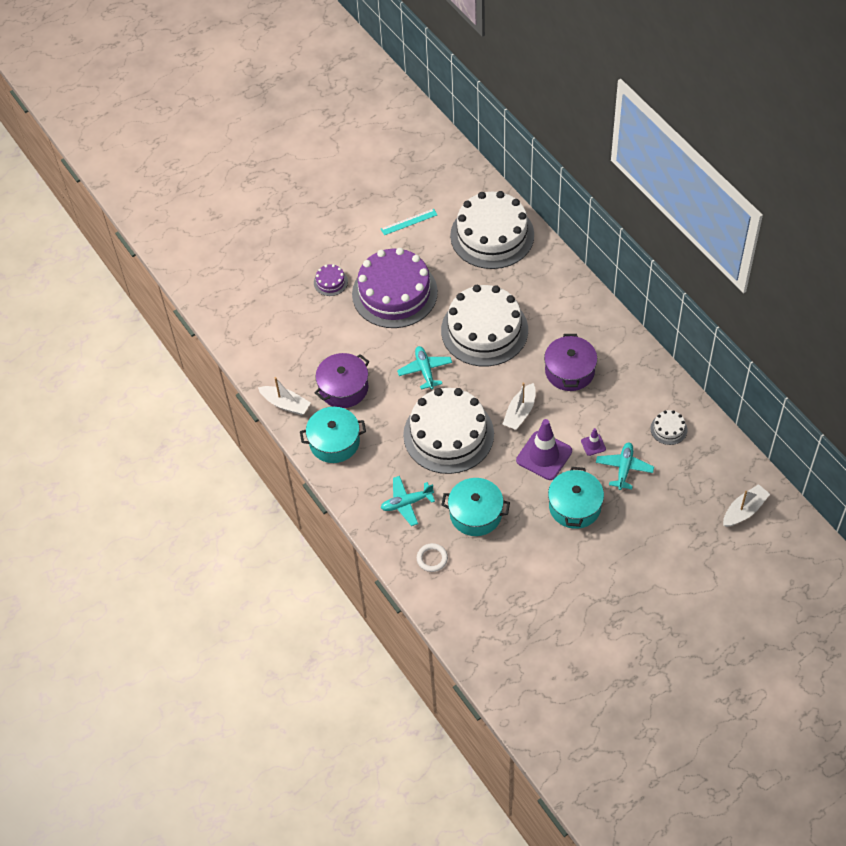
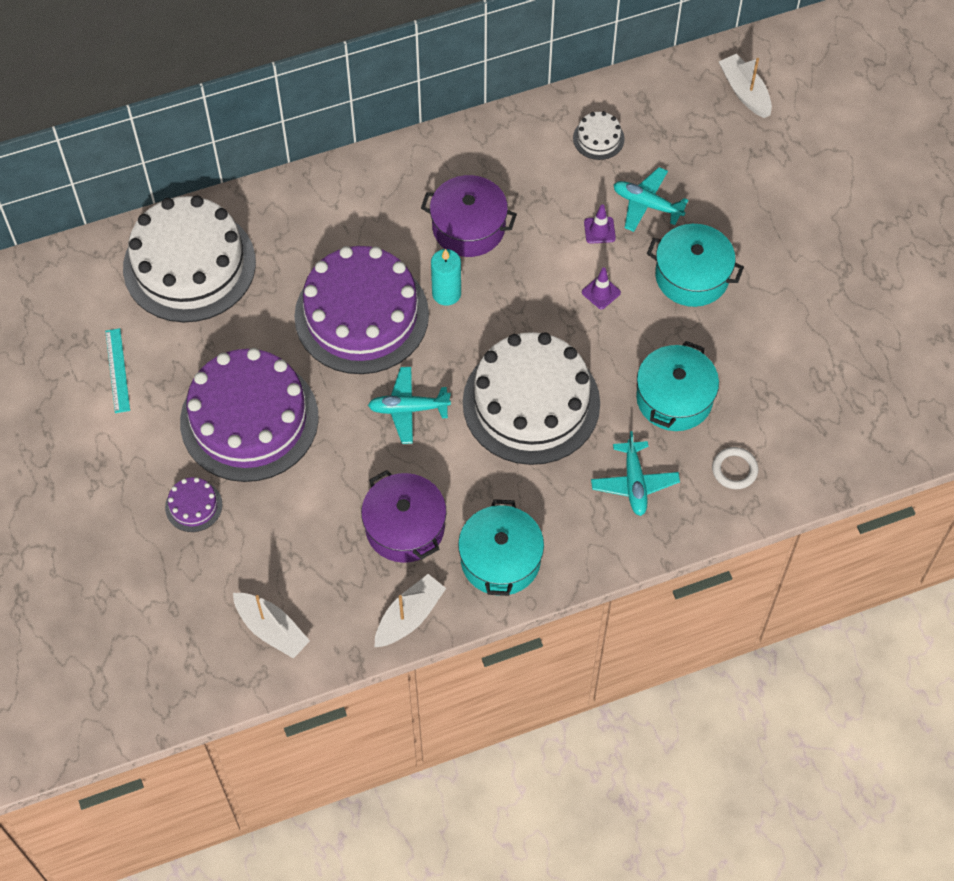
camera: 80 degrees left, 5 degrees up
white cake [441,285,528,367] -> purple cake [294,246,429,374]
white boat [502,383,536,430] -> white boat moved to [233,593,310,659]
purple traffic cone [516,419,572,480] -> purple traffic cone [582,267,621,309], size x0.47
none -> turquoise candle [431,249,461,306]

